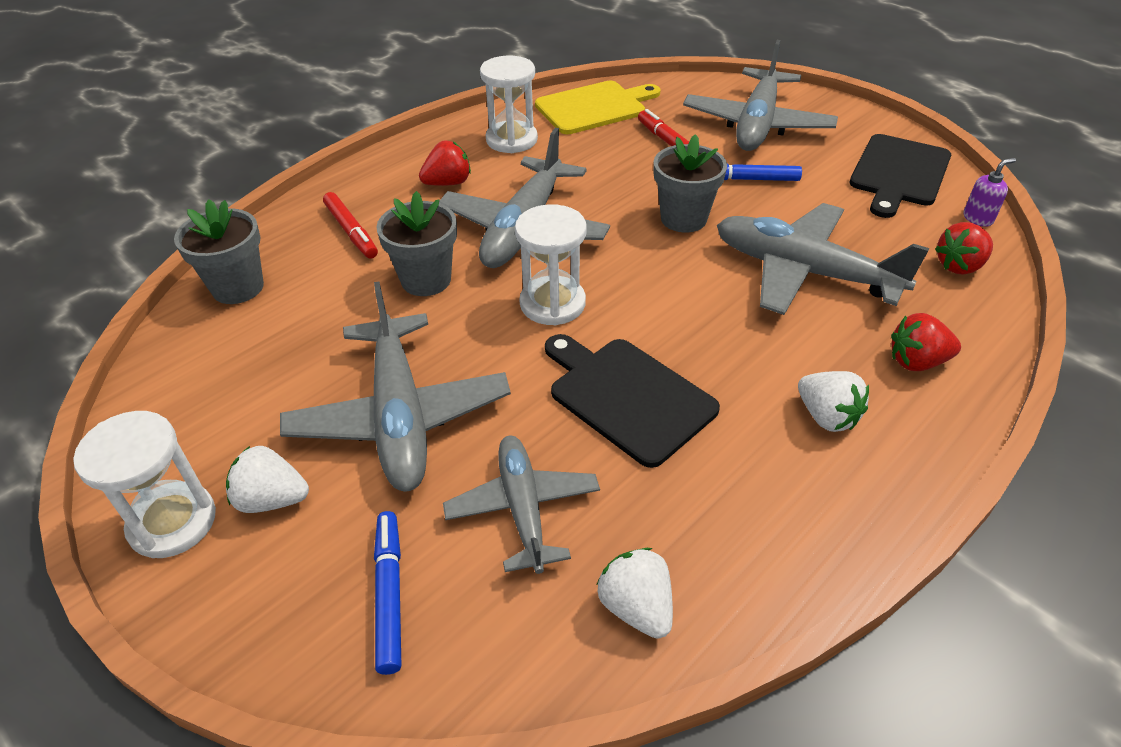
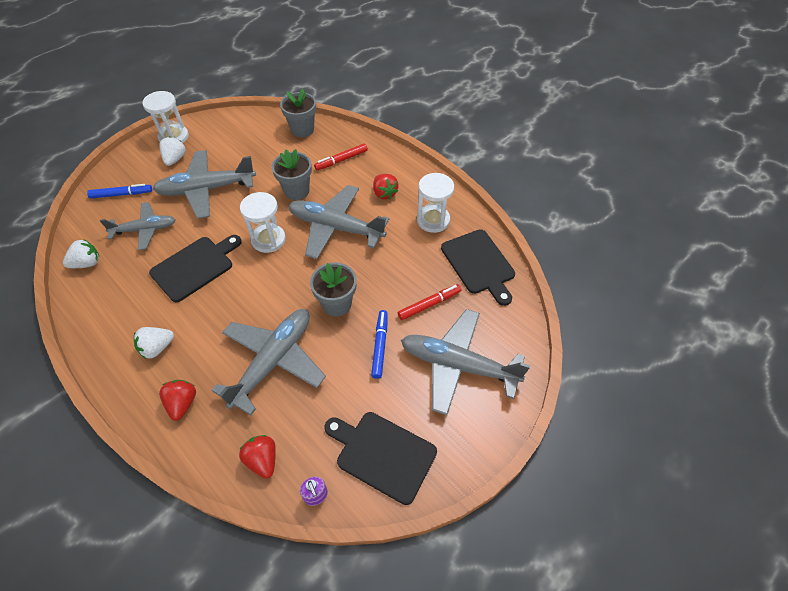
camera: 90 degrees right, 10 degrees up
yellow cutting board [535,81,661,134] -> black cutting board [441,230,515,306]

